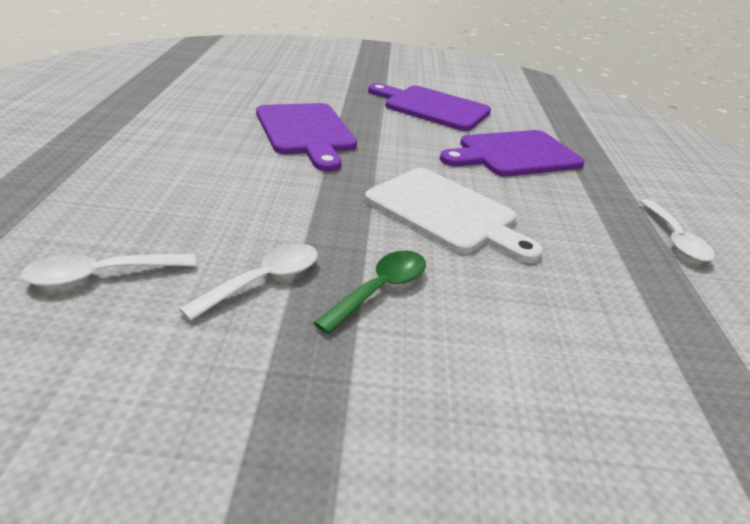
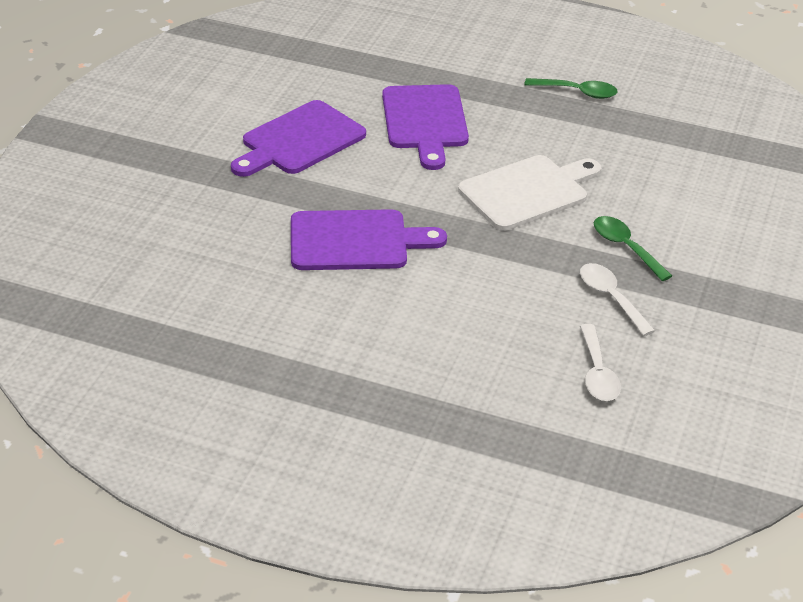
camera: 70 degrees left, 5 degrees up
white spoon [640,199,715,262] -> green spoon [524,78,617,99]

